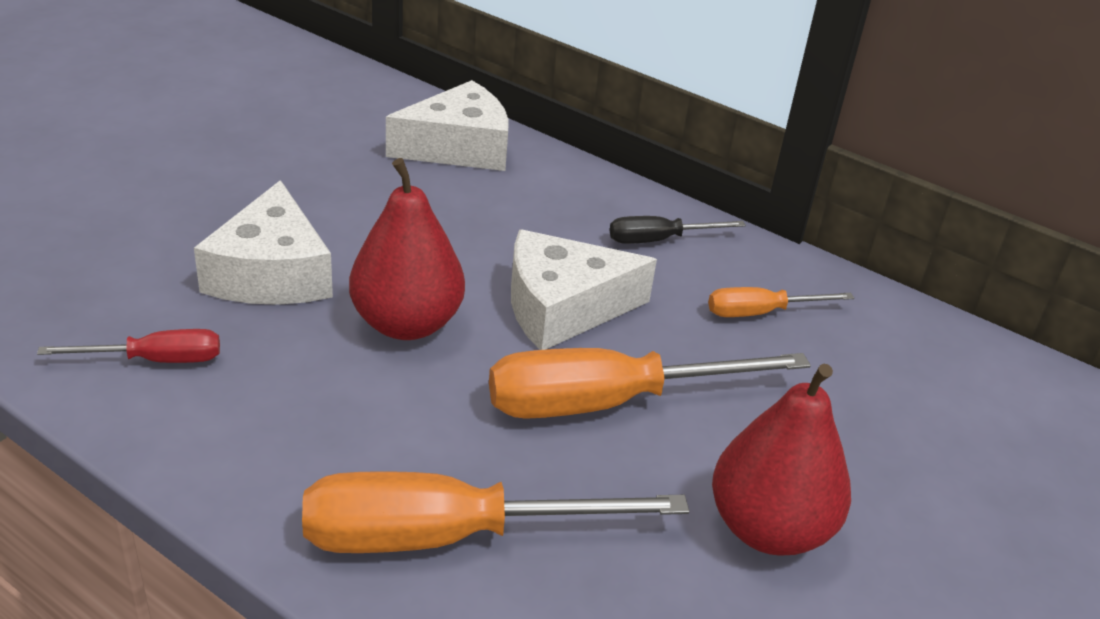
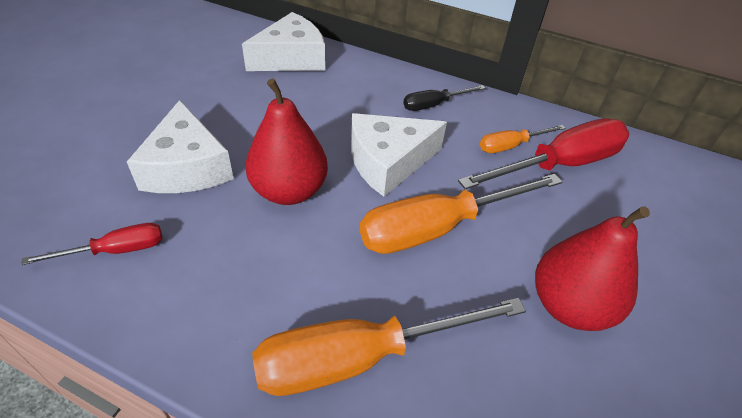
camera: 10 degrees left, 10 degrees up
none -> red screwdriver [458,118,629,189]

